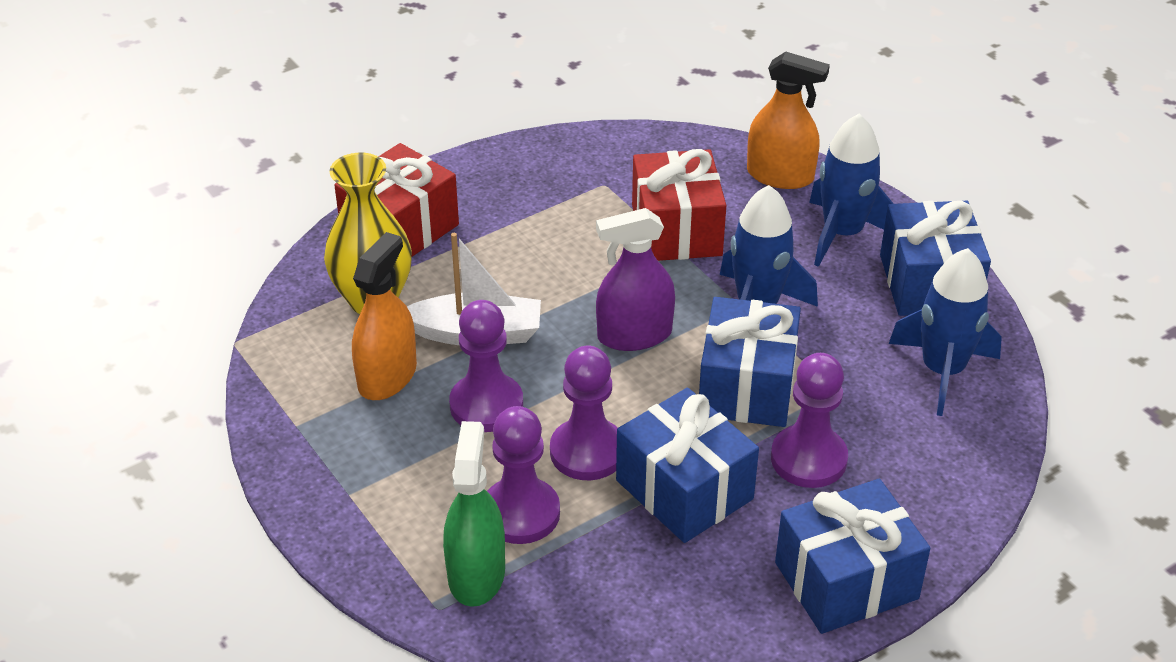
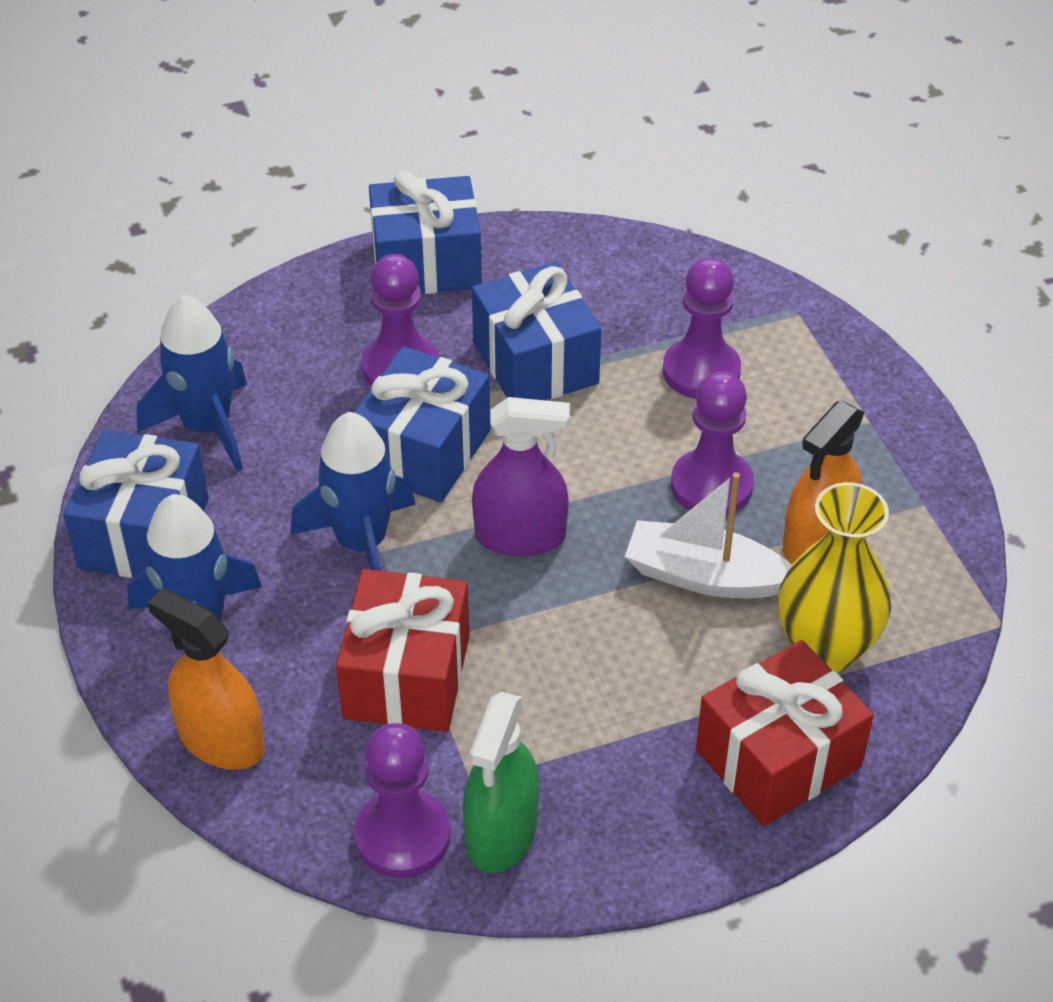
camera: 165 degrees left, 5 degrees up
green spray bottle [443,421,505,607] -> green spray bottle moved to [463,692,539,873]
purple pawn [550,346,618,480] -> purple pawn moved to [354,723,450,878]

